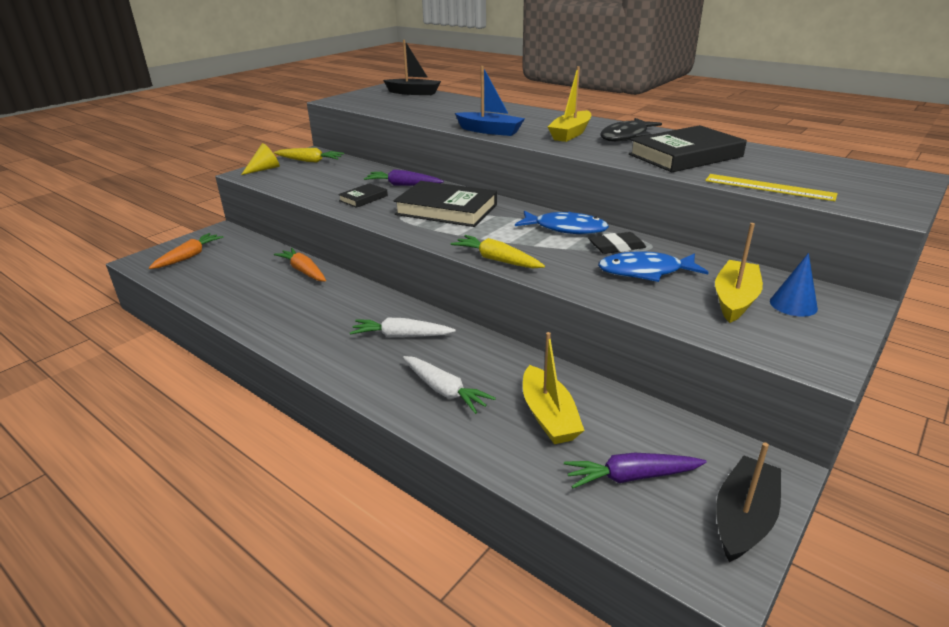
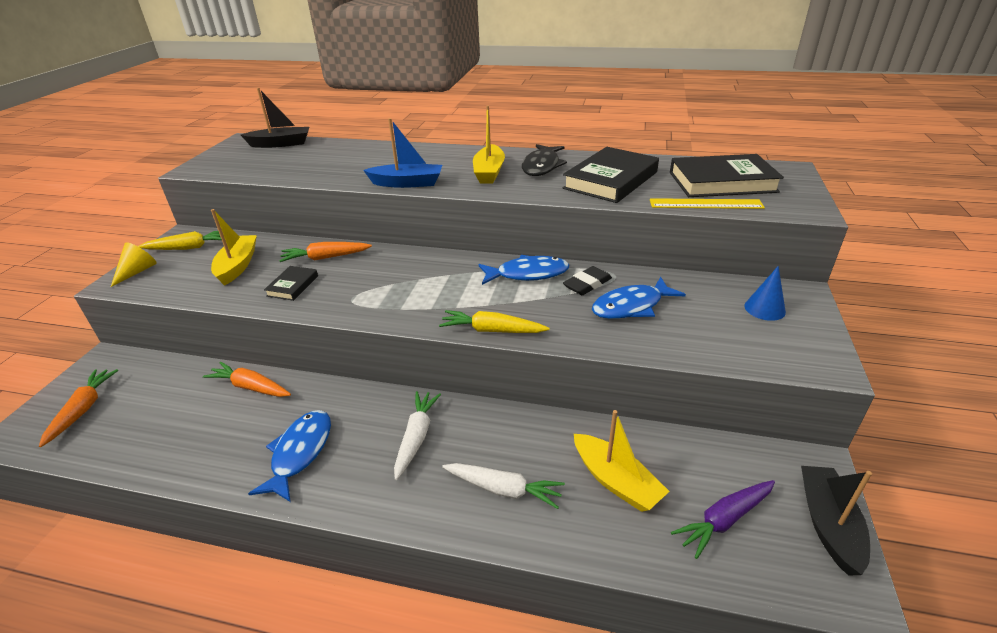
camera: 25 degrees left, 5 degrees up
white carrot [350,318,456,337] -> white carrot turned 120 degrees clockwise [394,391,441,480]
purple carrot [364,169,444,186] -> orange carrot [279,242,372,262]
black book [393,181,497,227] -> black book moved to [670,154,784,197]
yellow boat [715,223,763,323] -> yellow boat moved to [211,209,257,286]
none -> blue fish [248,410,331,502]

